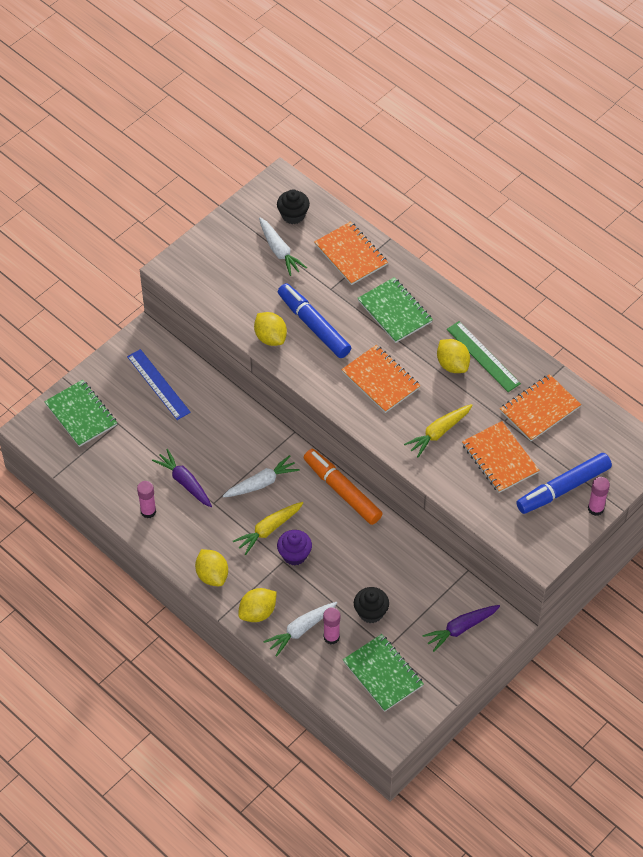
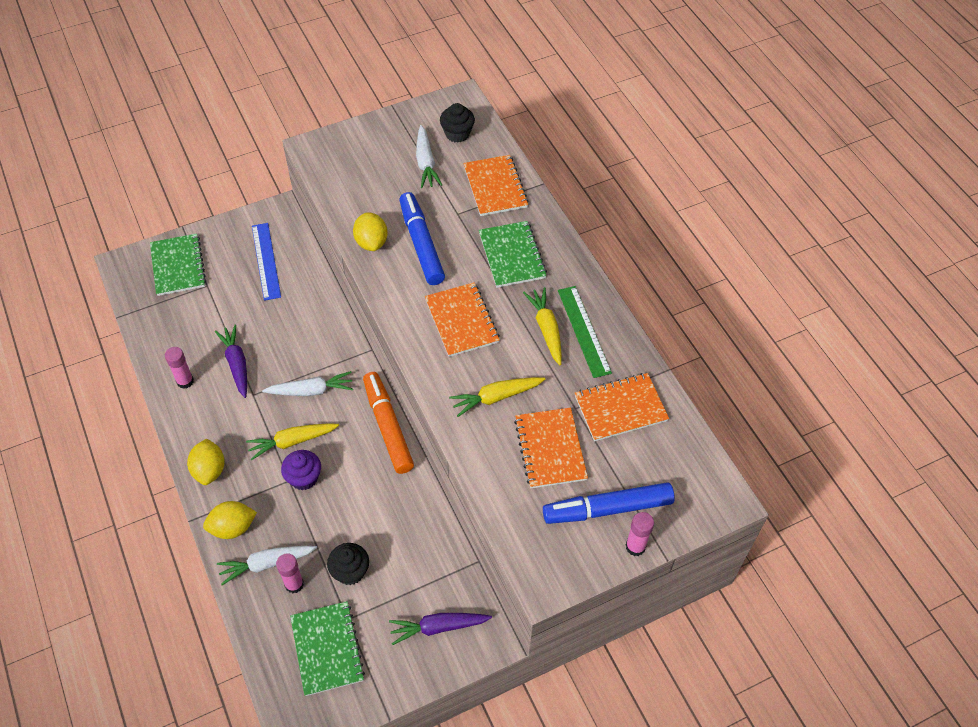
camera: 20 degrees right, 0 degrees up
yellow lemon [437,339,470,373] -> yellow carrot [523,287,562,365]

